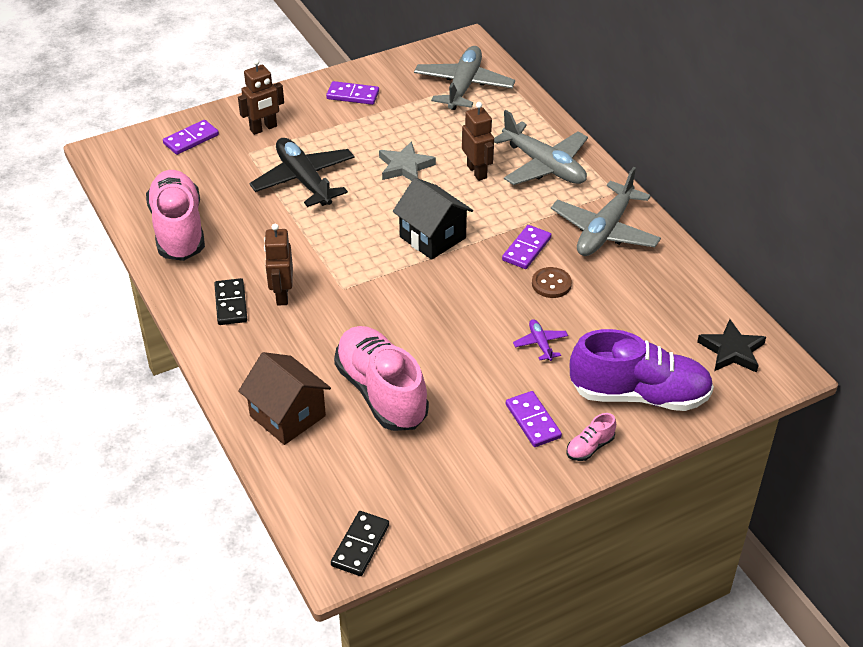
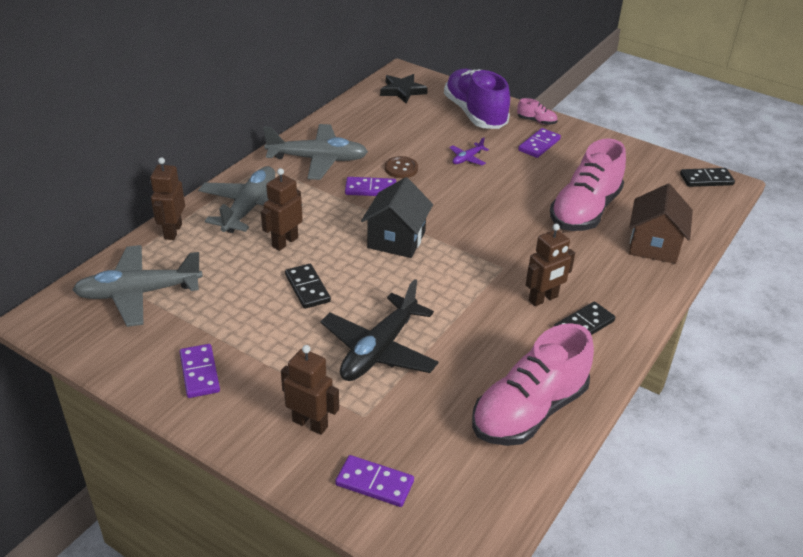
camera: 120 degrees left, 5 degrees down
grey star [379,141,436,181] -> black domino [285,264,331,309]
none -> brown robot [150,157,185,240]

